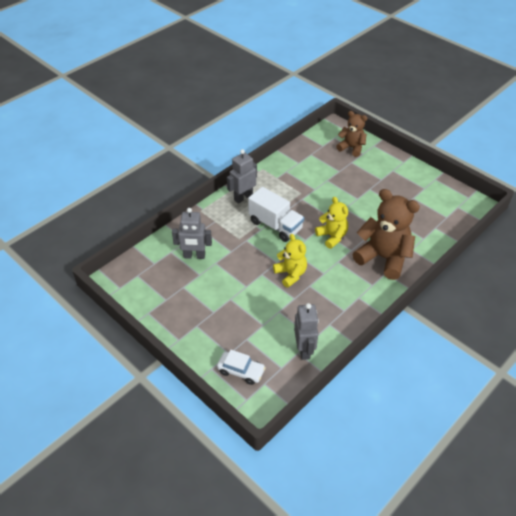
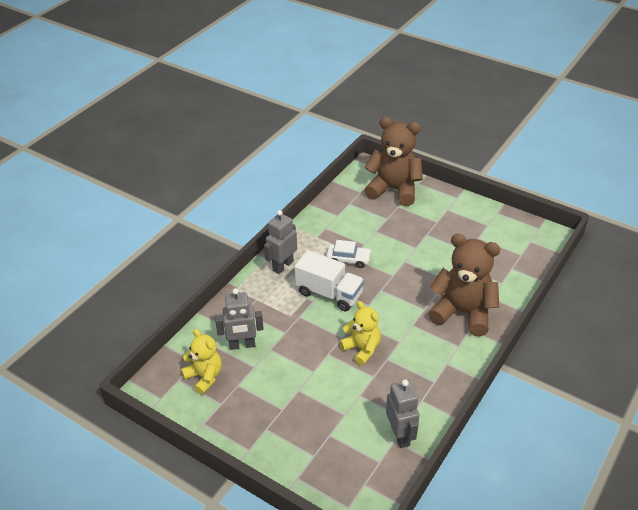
camera: 10 degrees left, 5 degrees down
white car [217,350,266,385] -> white car moved to [326,240,372,268]
yellow teddy bear [315,197,348,249] -> yellow teddy bear moved to [181,329,222,395]
brown teddy bear [336,111,367,157] -> brown teddy bear [364,117,423,206], size x1.69

